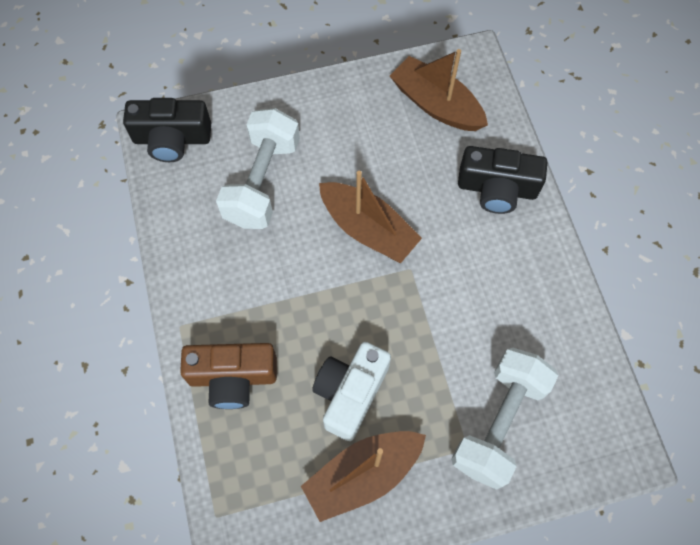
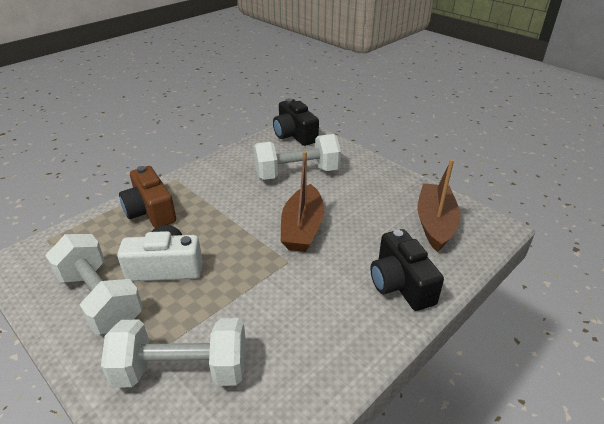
camera: 60 degrees right, 30 degrees down
brown boat [301,431,426,522] -> white dumbbell [45,234,143,335]

